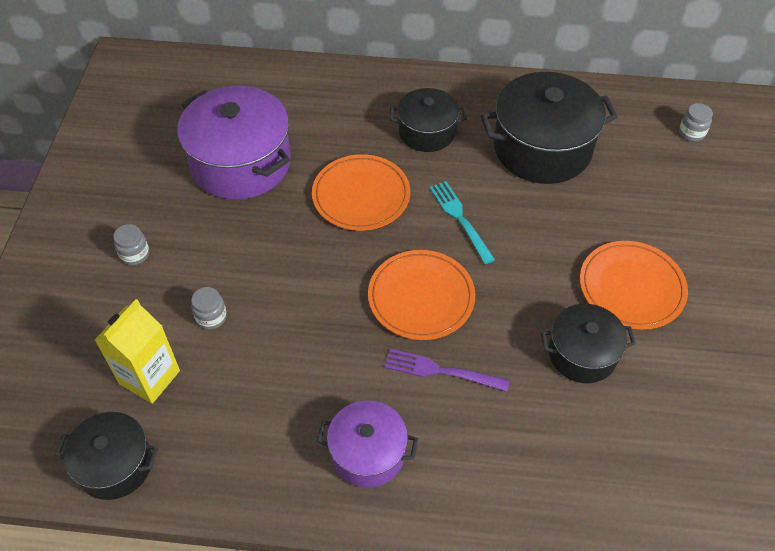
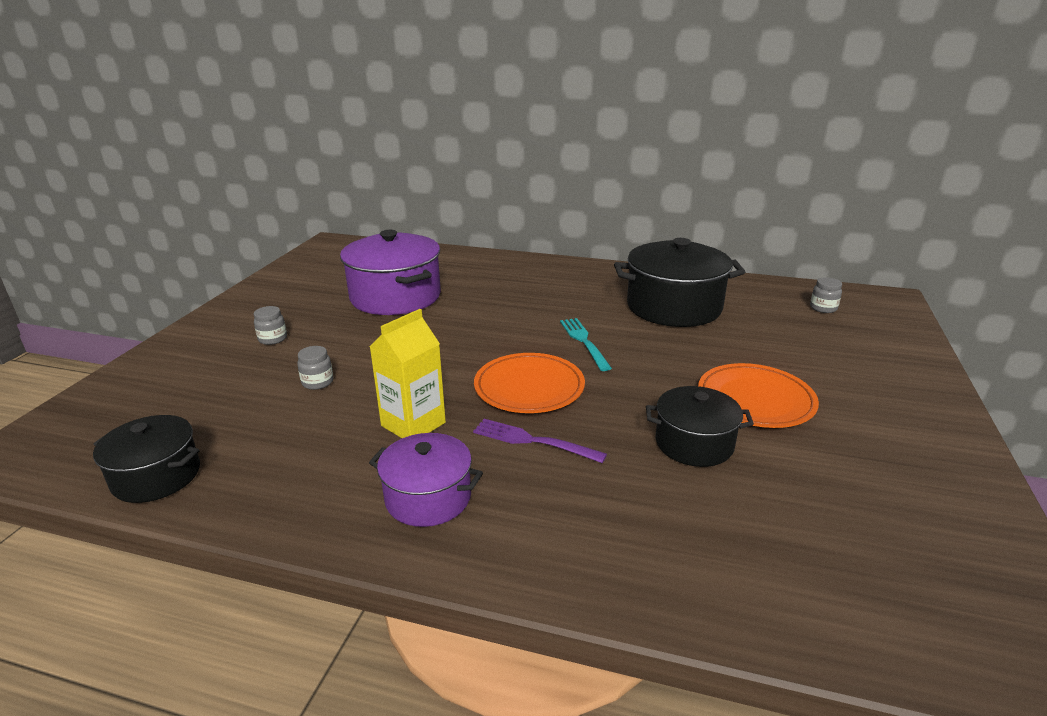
camera: 10 degrees right, 25 degrees down
yellow carton [95,299,180,404] -> yellow carton moved to [370,309,446,438]
orange plate [312,154,410,231] -> none
black pot [390,88,467,152] -> none

